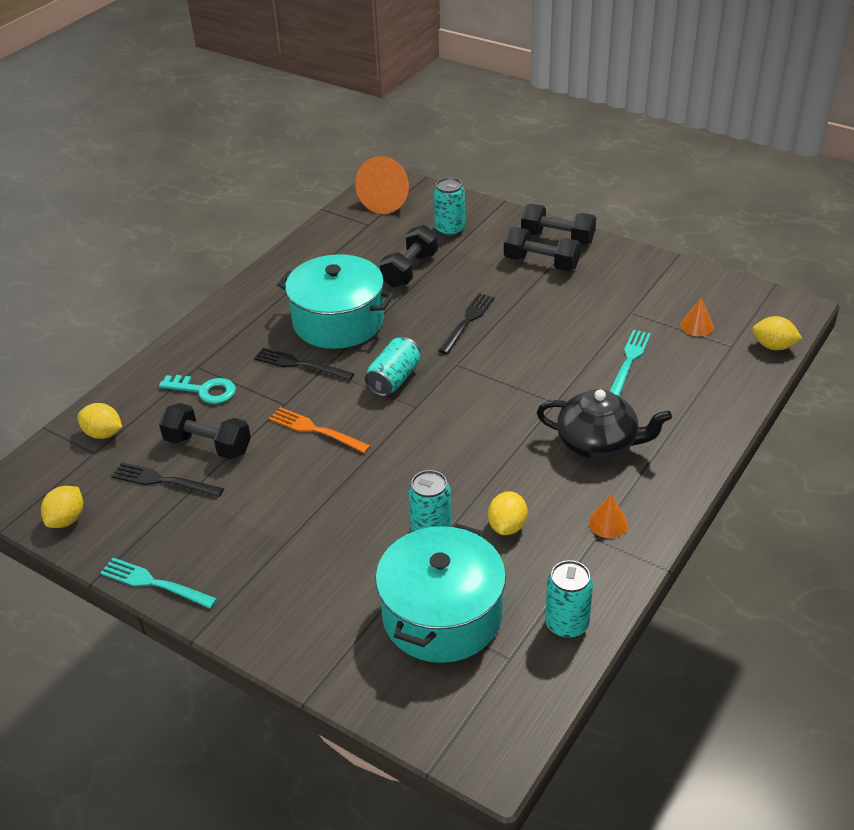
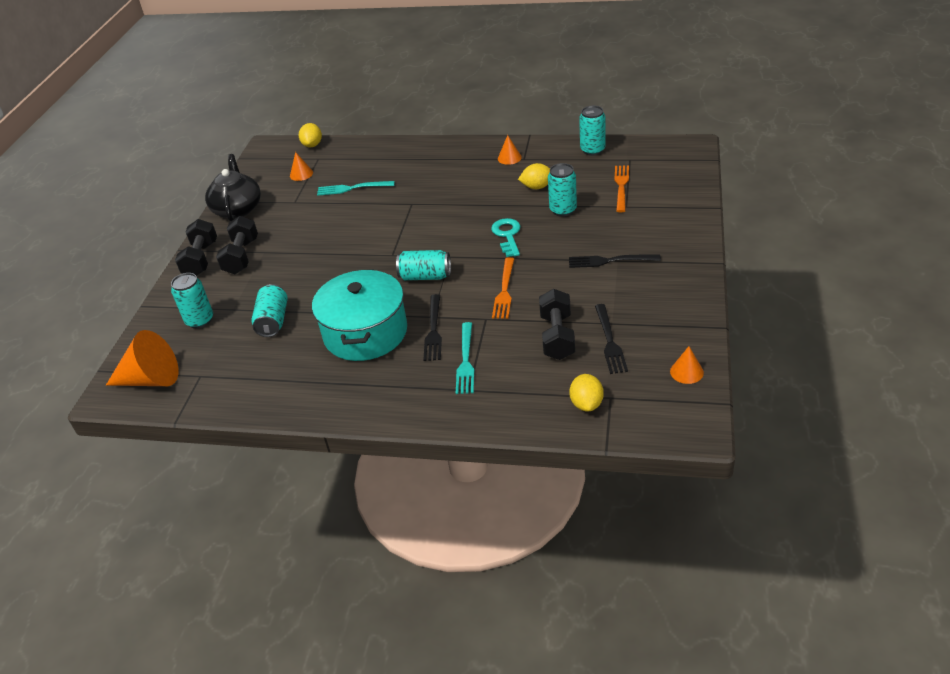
camera: 110 degrees left, 0 degrees up
yellow lemon [41,486,83,528] -> orange cone [670,346,704,384]
turquoise fork [100,558,217,609] -> turquoise fork moved to [456,322,474,394]
turquoise key [159,375,236,404] -> turquoise key moved to [491,218,521,257]
turquoise pot [376,523,506,663] -> orange fork [615,166,629,212]
black dumbbell [379,225,438,288] -> turquoise can [251,284,288,337]
black fork [438,293,495,354] -> black fork moved to [569,254,661,268]
black teapot [537,389,672,460] -> black teapot moved to [205,154,261,221]

